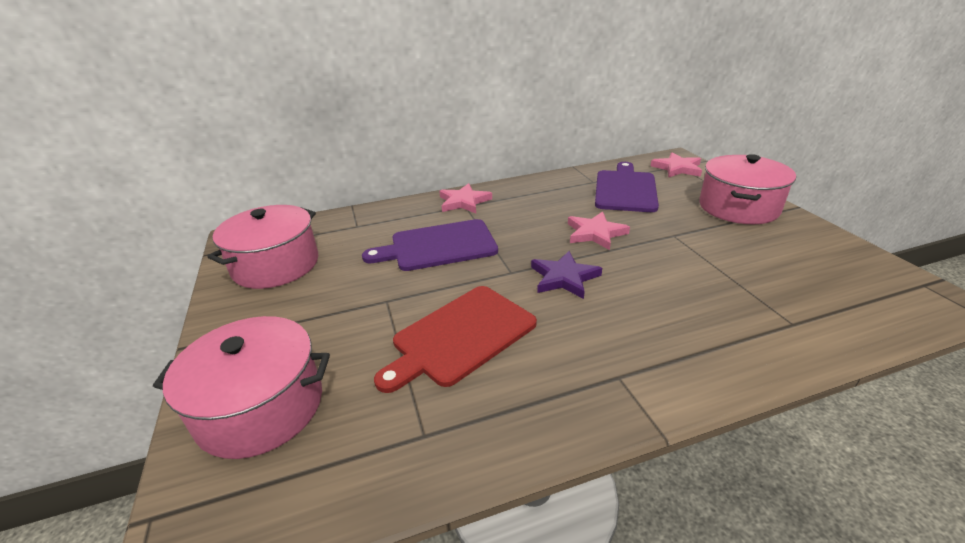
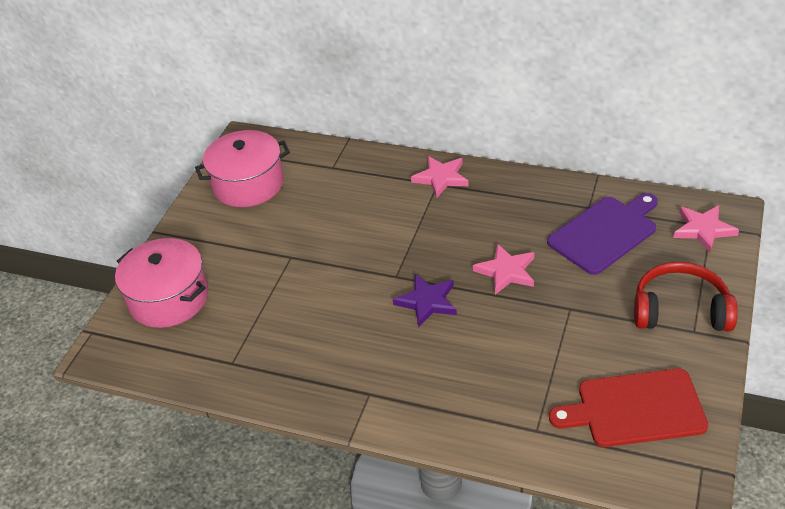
camera: 40 degrees right, 10 degrees up
purple cutting board [362,219,498,271] -> none
red cutting board [374,286,537,393] -> red cutting board moved to [549,368,708,447]
pink pot [699,154,796,224] -> red headphones [634,262,738,331]

